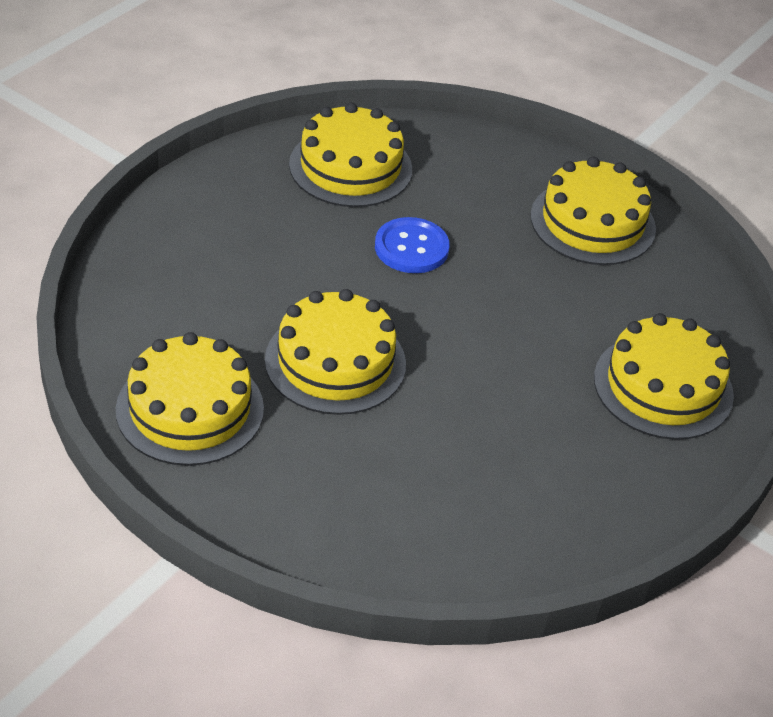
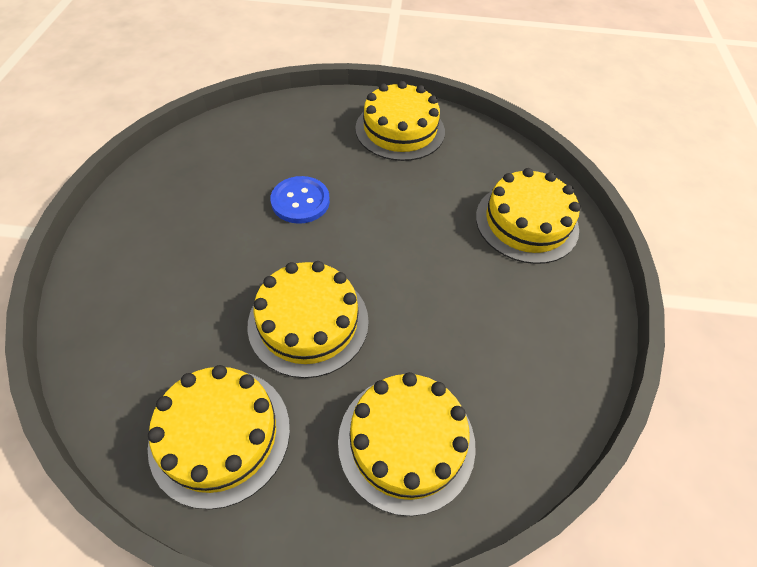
camera: 30 degrees left, 10 degrees up
yellow cake [289,103,412,207] -> yellow cake moved to [338,372,476,516]

